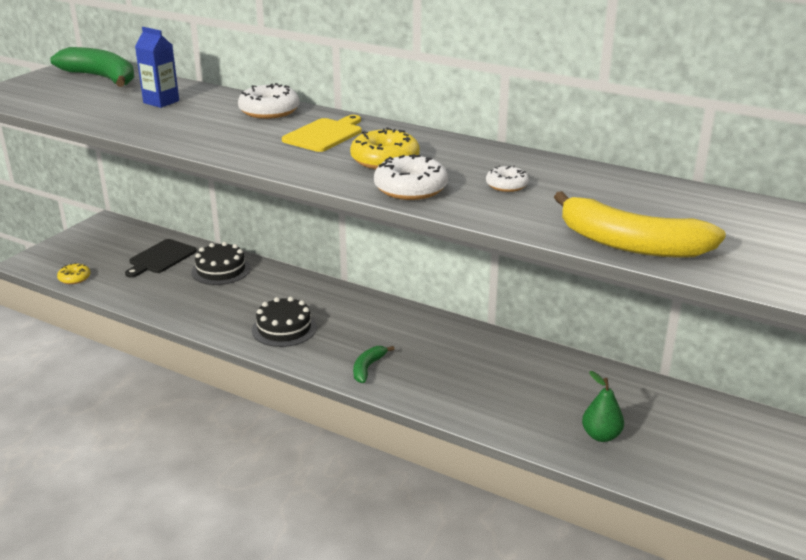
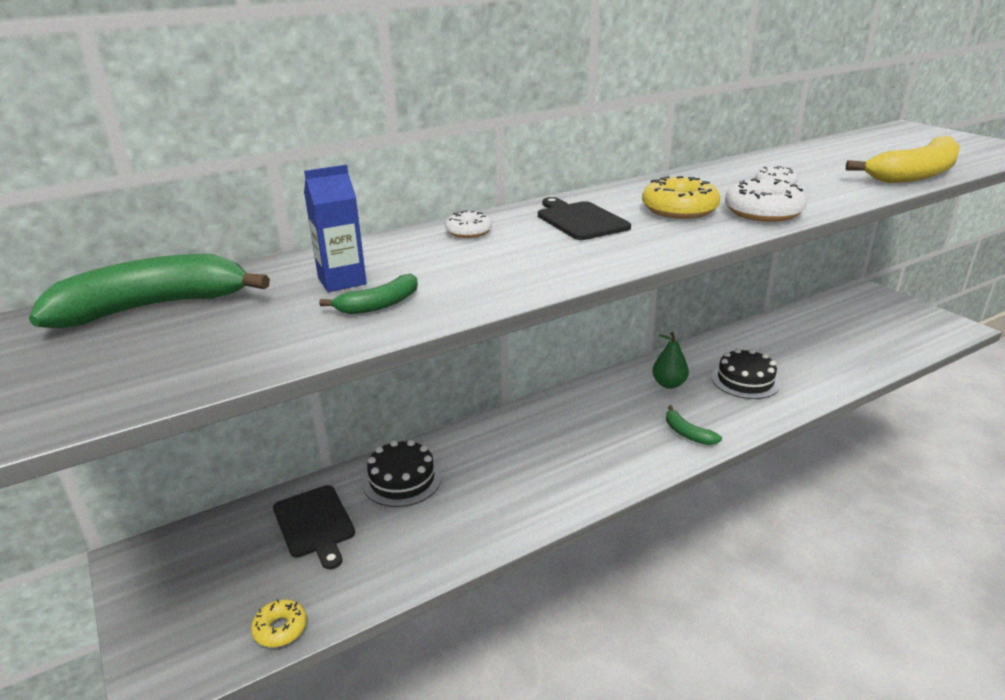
camera: 60 degrees left, 0 degrees up
white donut [238,83,300,119] -> white donut [445,210,492,238], size x0.58
black cake [252,297,317,347] -> black cake moved to [712,348,780,399]
yellow cutting board [282,115,362,152] -> black cutting board [538,197,631,240]
green pear [582,371,624,442] -> green pear moved to [652,332,689,389]
none -> green banana [319,274,418,314]

